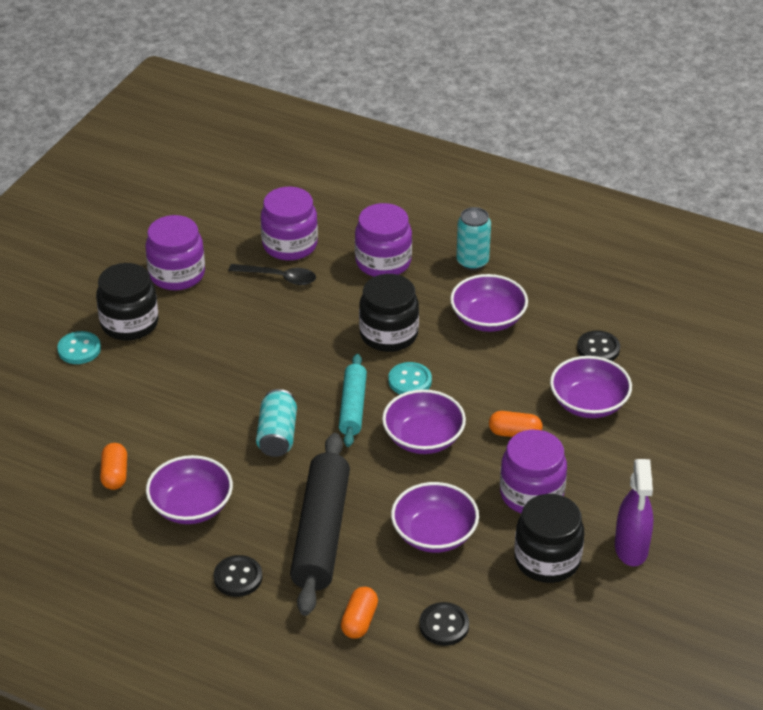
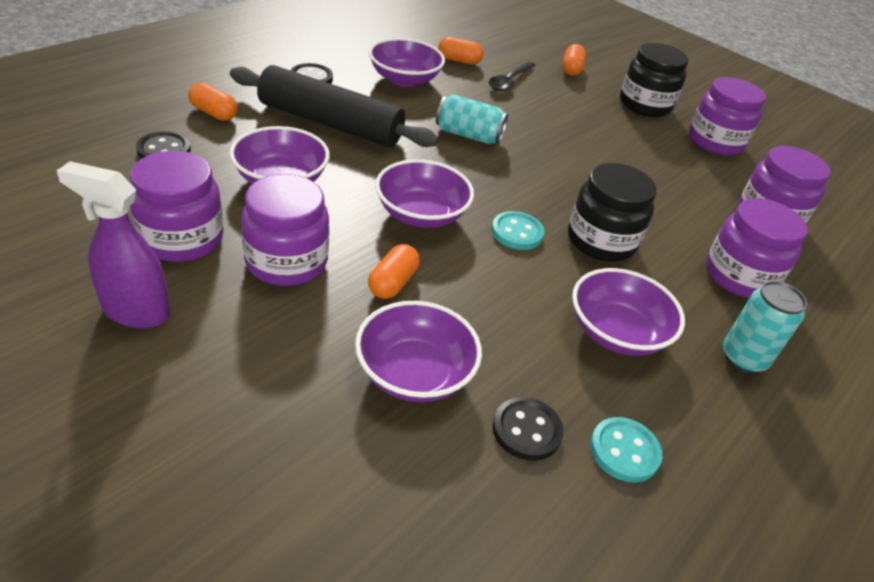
camera: 100 degrees right, 0 degrees up
turquoise button [57,331,101,364] -> turquoise button moved to [590,417,662,483]
black spoon [229,264,316,285] -> black spoon moved to [488,61,536,91]
turquoise rolling pin [339,354,367,447] -> none
black jar [515,494,584,583] -> purple jar [130,151,224,262]
none -> orange capsule [563,44,586,76]

